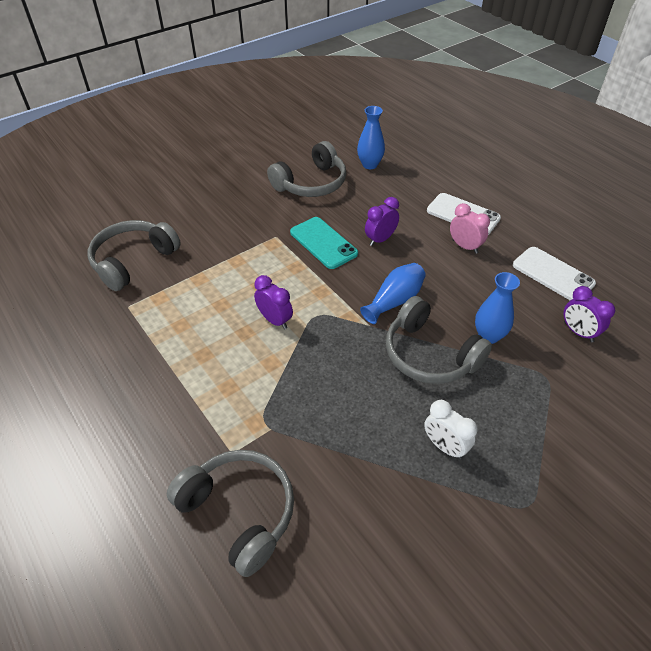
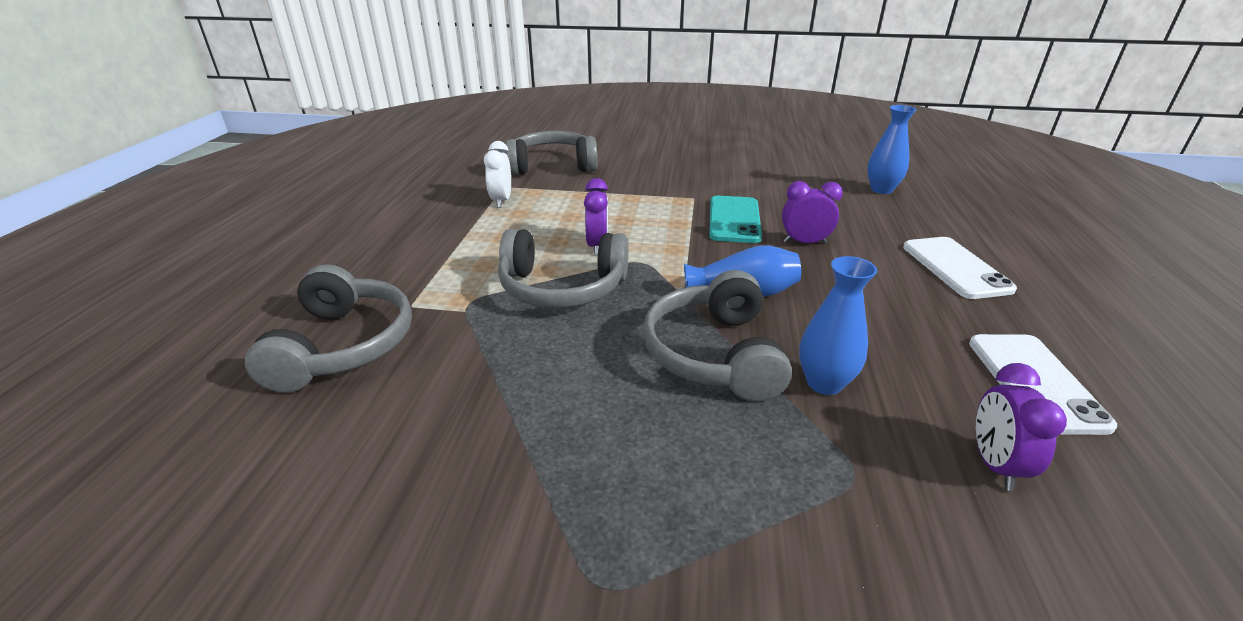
camera: 45 degrees right, 15 degrees down
grey headphones [267,141,346,197] -> grey headphones moved to [498,229,628,308]
white clock [424,400,478,459] -> white clock moved to [484,141,511,208]
pink clock [450,203,490,254] -> none

